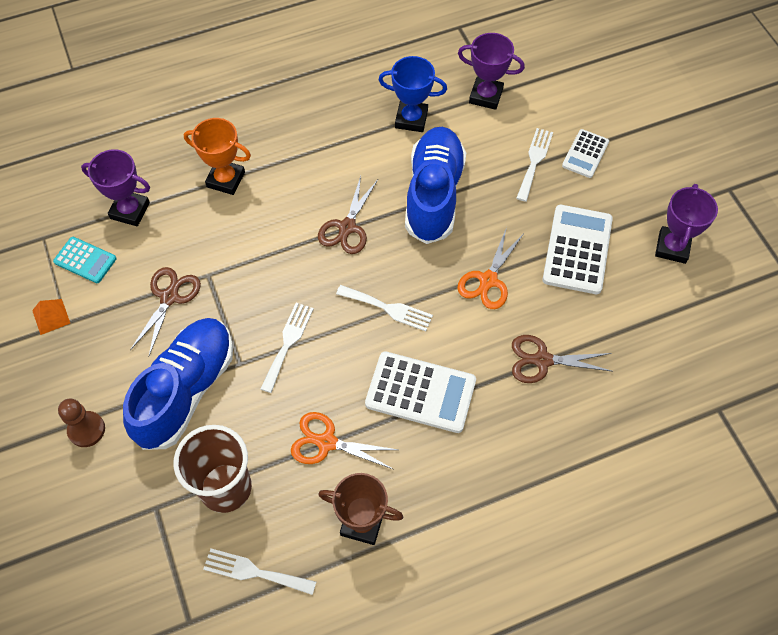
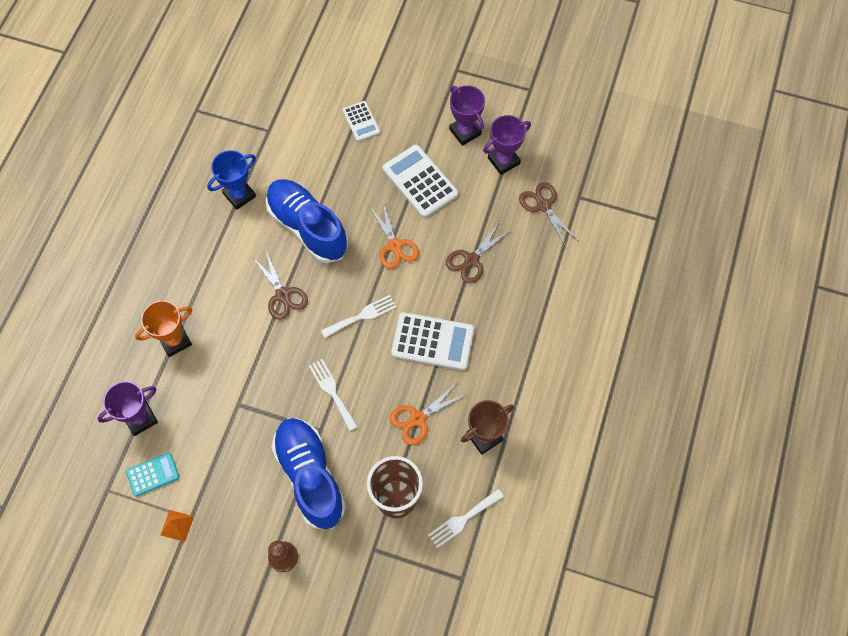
camera: 50 degrees left, 5 degrees up
brown scissors [130,267,201,356] -> brown scissors moved to [519,182,578,247]
white calculator [365,351,476,433] -> white calculator turned 45 degrees clockwise [391,312,474,370]
purple trophy [458,33,525,110] -> purple trophy moved to [483,115,531,175]
white fork [516,128,553,202] -> none

